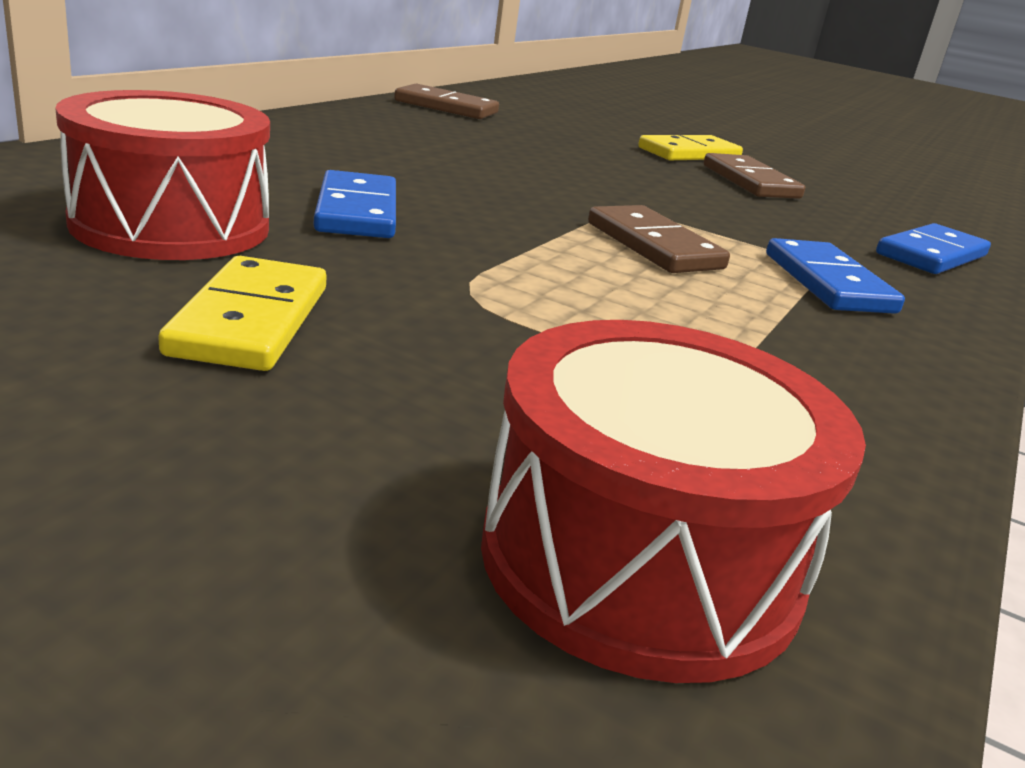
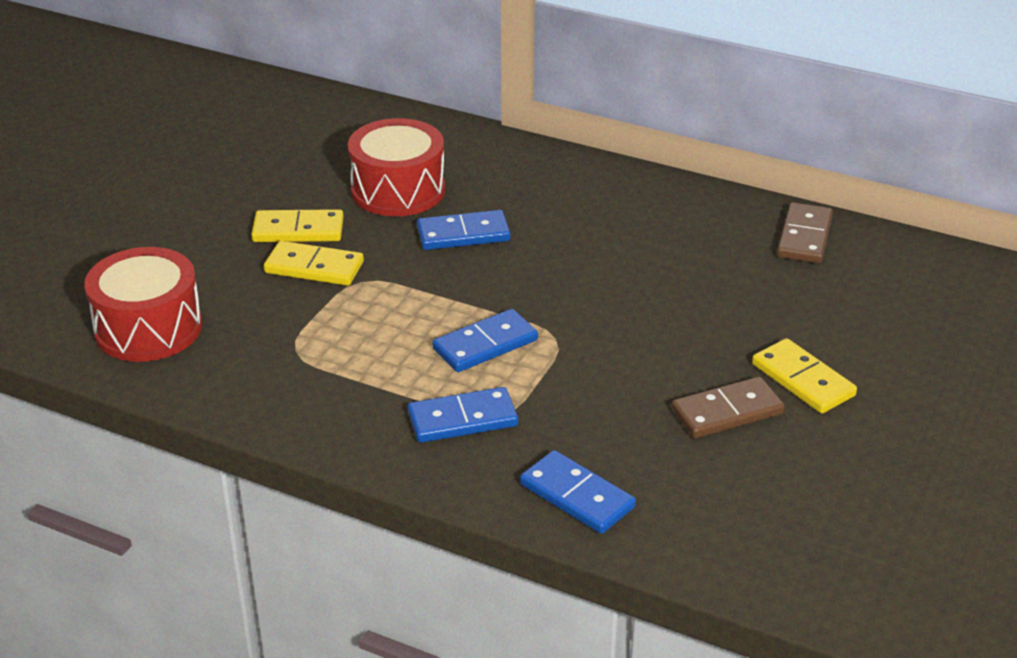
camera: 90 degrees right, 10 degrees up
brown domino [588,205,730,273] -> blue domino [432,309,538,372]
none -> yellow domino [264,241,364,286]

